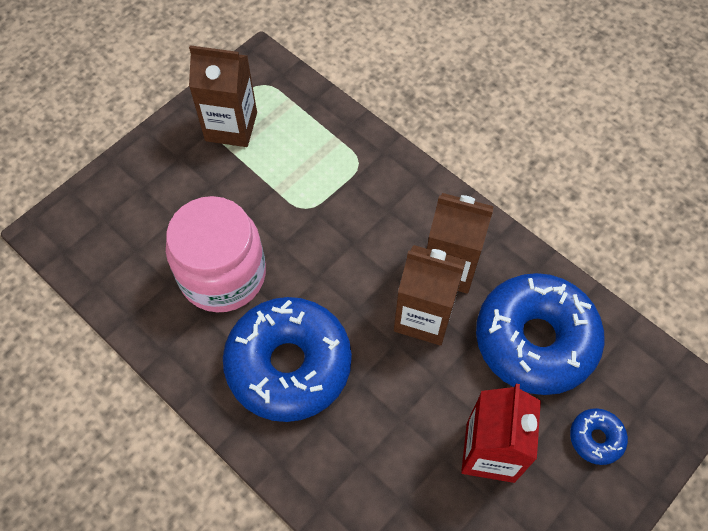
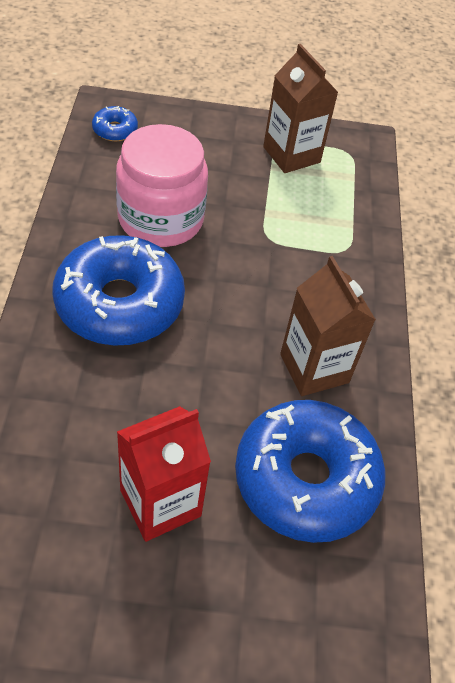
camera: 45 degrees right, 10 degrees down
brown carton [394,245,466,346] -> none
blue donut [570,408,628,465] -> blue donut moved to [92,106,138,141]

